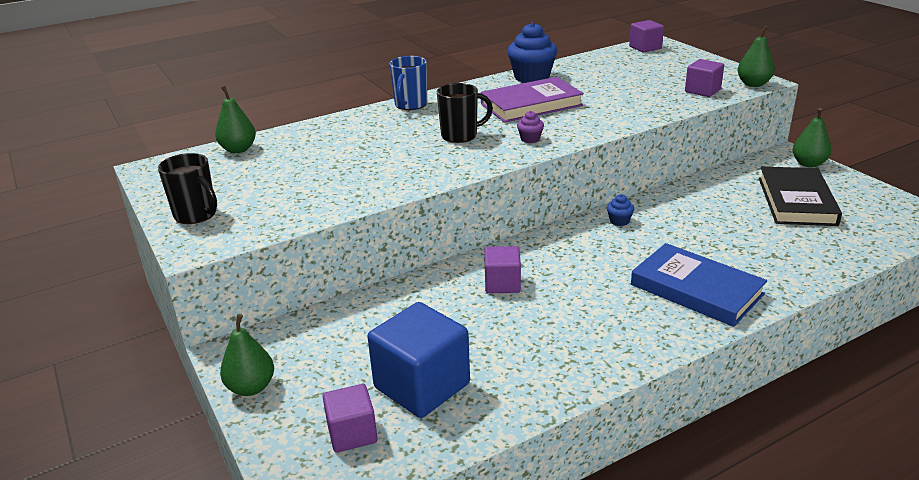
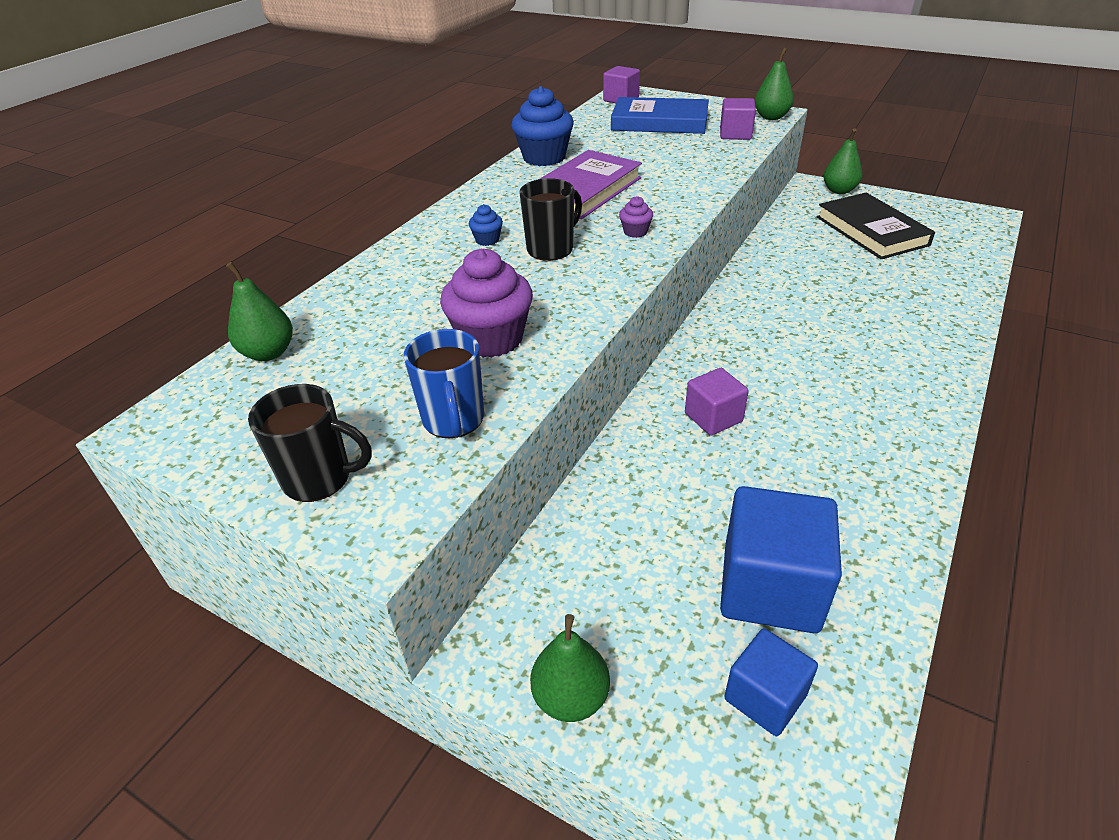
camera: 30 degrees left, 10 degrees up
purple cube [323,384,378,453] -> blue cube [724,628,818,736]
blue mug [389,56,427,110] -> blue mug moved to [404,329,484,438]
blue cupcake [607,194,634,226] -> blue cupcake moved to [469,204,503,246]
blue book [631,243,767,327] -> blue book moved to [611,97,709,134]
none -> purple cupcake [440,249,533,358]

